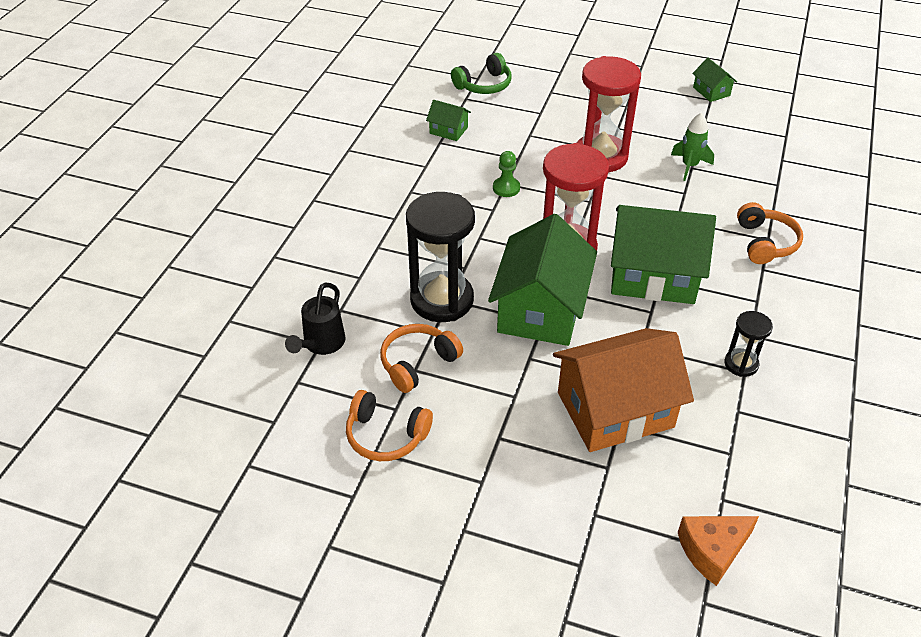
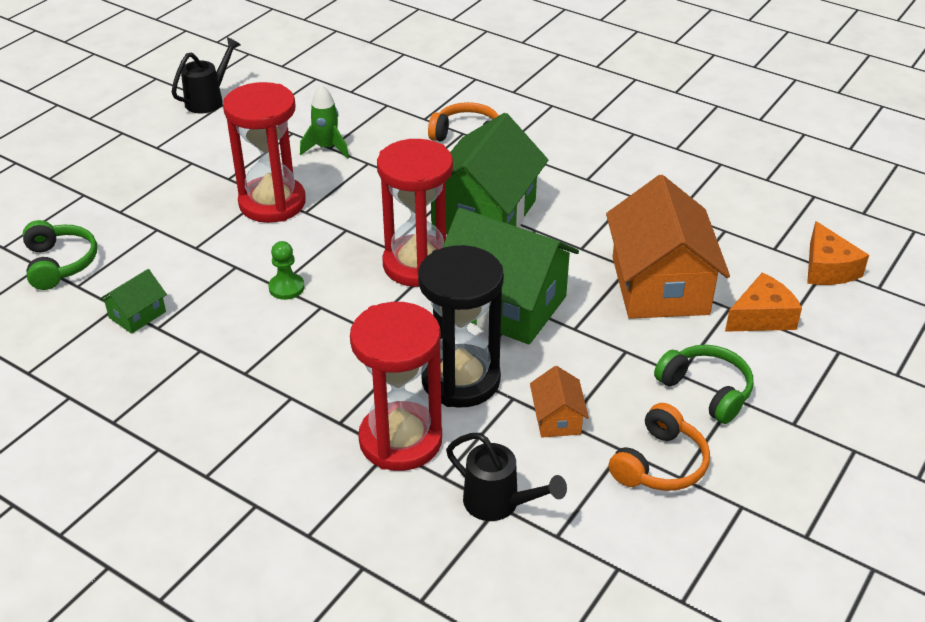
camera: 75 degrees left, 5 degrees down
orange headphones [380,324,463,393] -> orange house [530,366,589,438]
green house [692,58,737,102] -> black watering can [172,37,241,113]
black hourglass [724,311,773,377] -> none
none -> red hourglass [350,302,442,471]
none -> green headphones [654,345,753,424]
none -> orange cheese [725,272,802,332]

